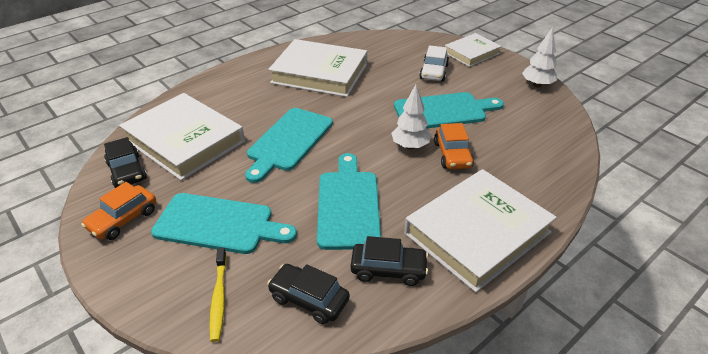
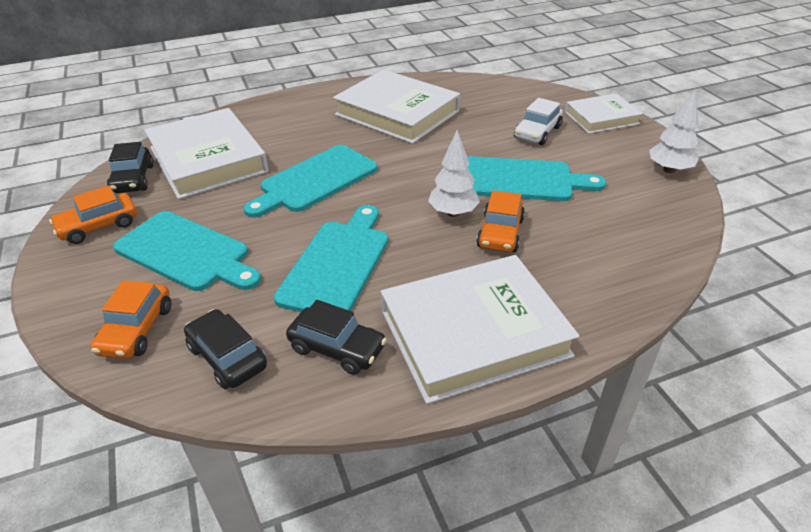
camera: 20 degrees right, 0 degrees up
yellow toothbrush [209,248,227,342] -> orange car [90,280,171,359]

